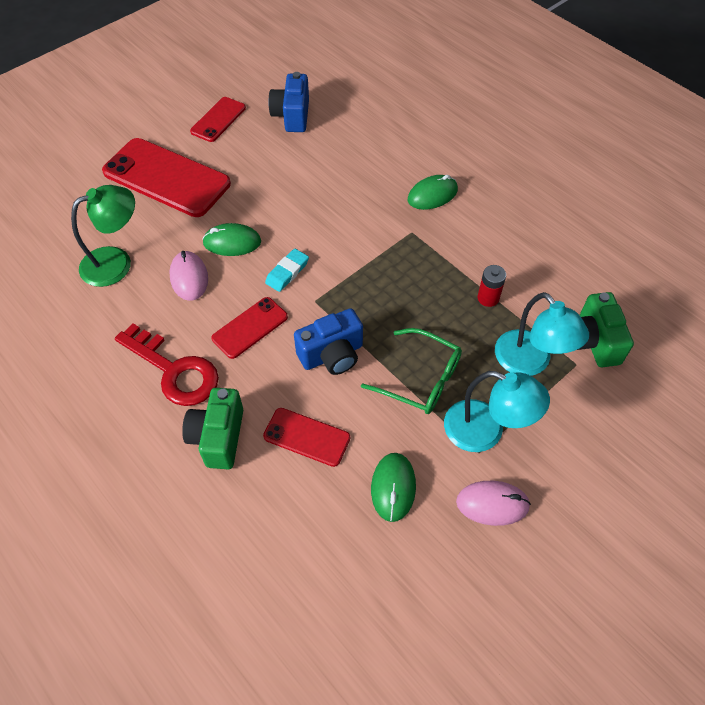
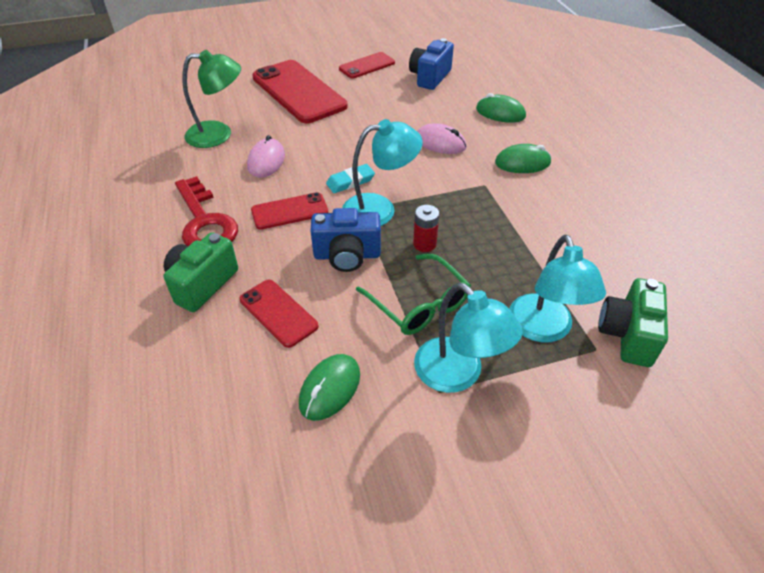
camera: 25 degrees right, 10 degrees down
green mouse [202,223,261,256] -> green mouse moved to [476,93,526,123]
pink mouse [456,481,531,526] -> pink mouse moved to [417,123,467,154]
red battery [478,265,506,307] -> red battery moved to [413,205,439,252]
none -> turquoise lamp [342,119,423,226]

